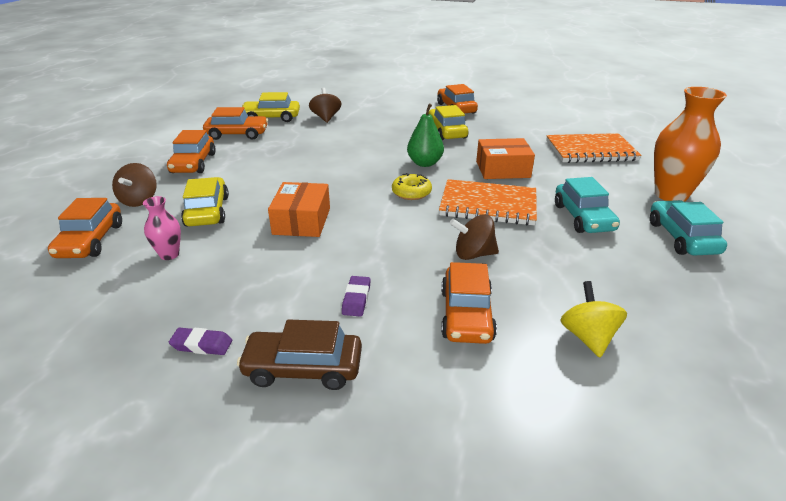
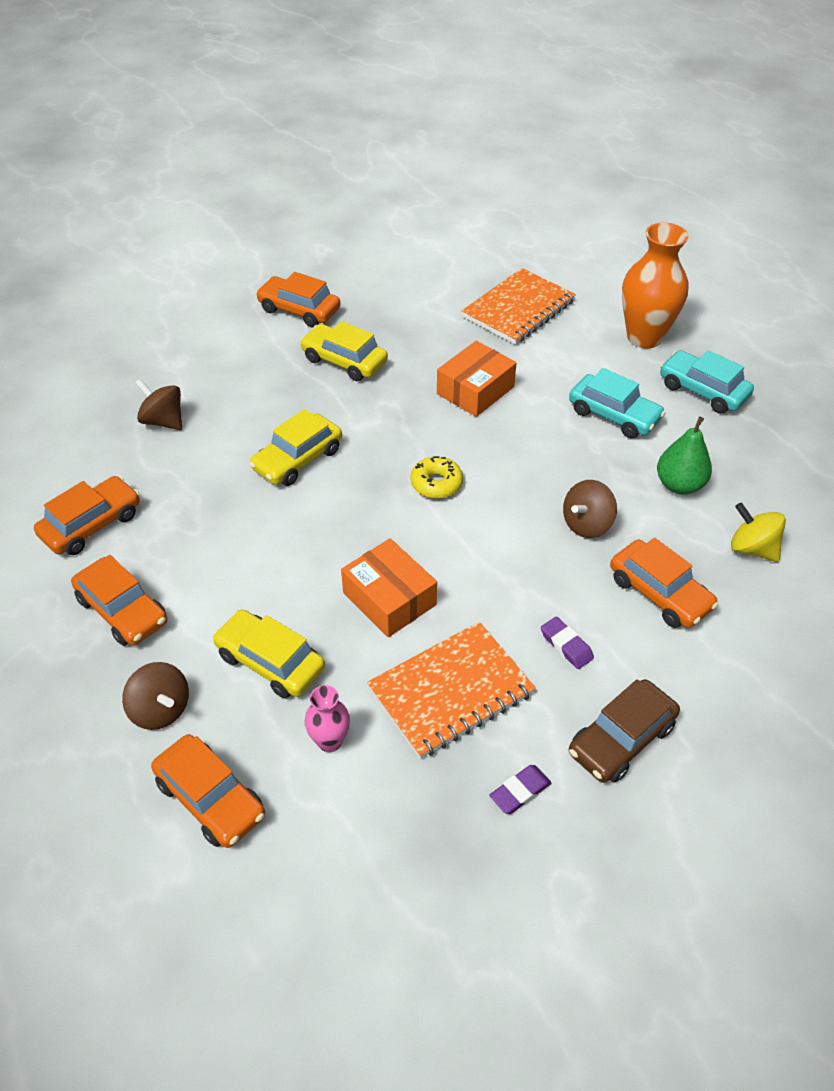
camera: 45 degrees left, 15 degrees up
yellow car [242,92,300,122] -> yellow car moved to [249,409,342,486]
green pear [407,103,444,167] -> green pear moved to [657,416,712,495]
orange notebook [439,179,537,225] -> orange notebook moved to [367,622,536,759]

